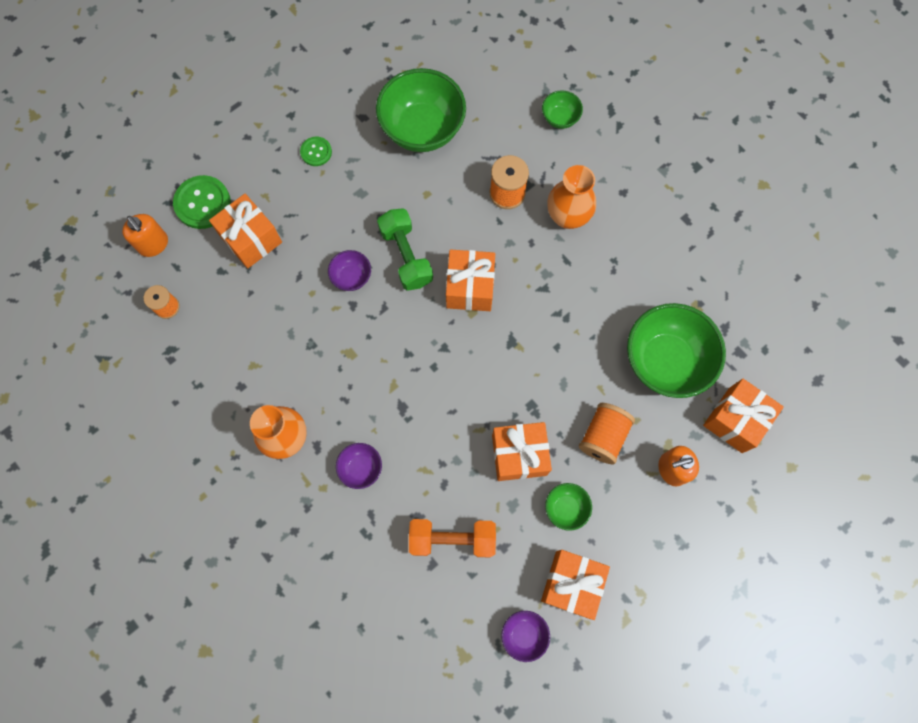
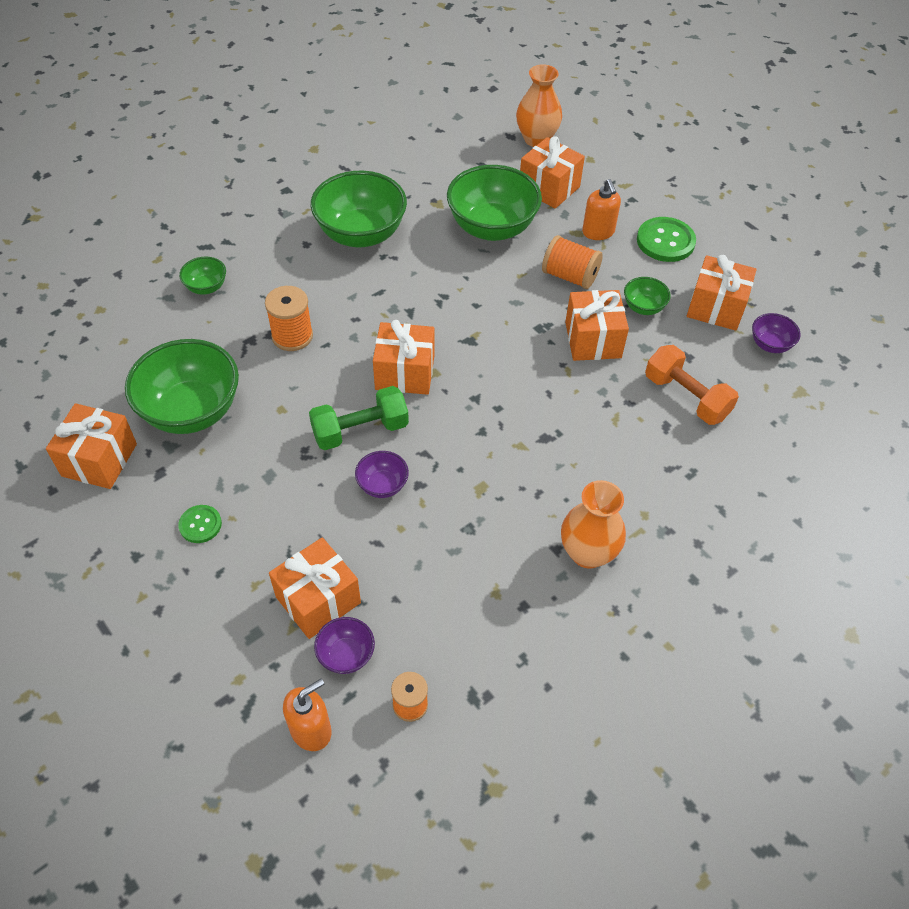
camera: 90 degrees left, 20 degrees down
green button [173,175,231,229] -> green button moved to [637,217,696,262]
purple bowl [336,443,382,489] -> purple bowl moved to [314,617,375,674]
orange dumbbell [409,519,496,557] -> orange dumbbell turned 45 degrees counterclockwise [645,345,739,425]
orange vase [547,165,596,229] -> orange vase moved to [516,64,562,147]
none -> orange gift [46,403,137,489]
none -> green bowl [311,171,407,247]

